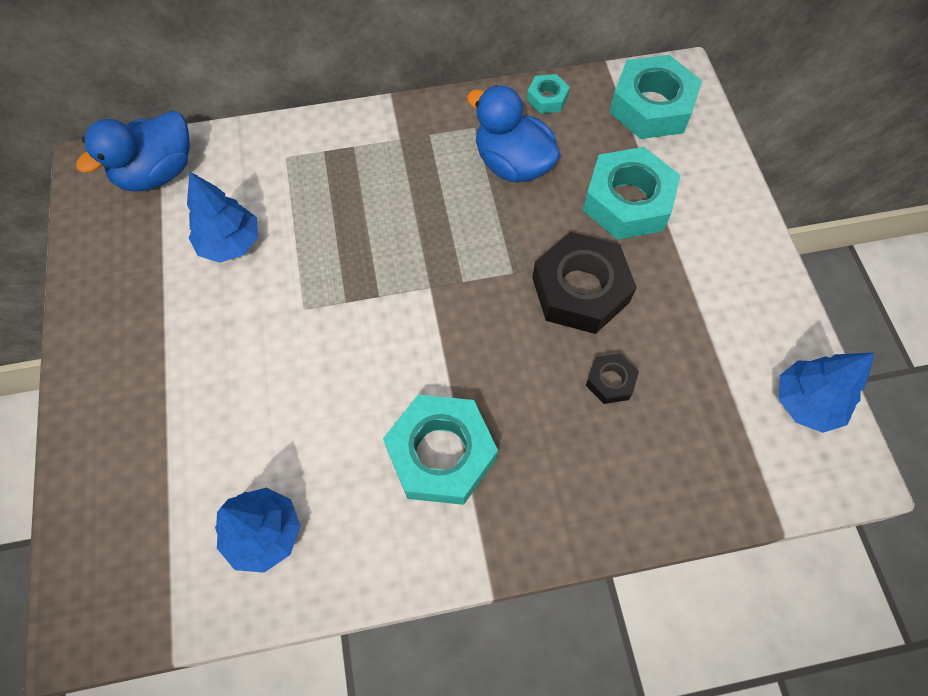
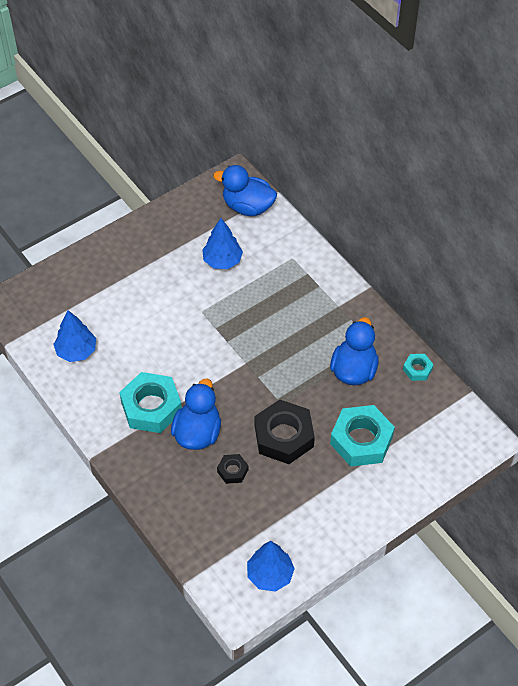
camera: 65 degrees right, 10 degrees down
turquoise nut [609,55,702,139] -> none
none -> blue duck [171,378,221,450]

